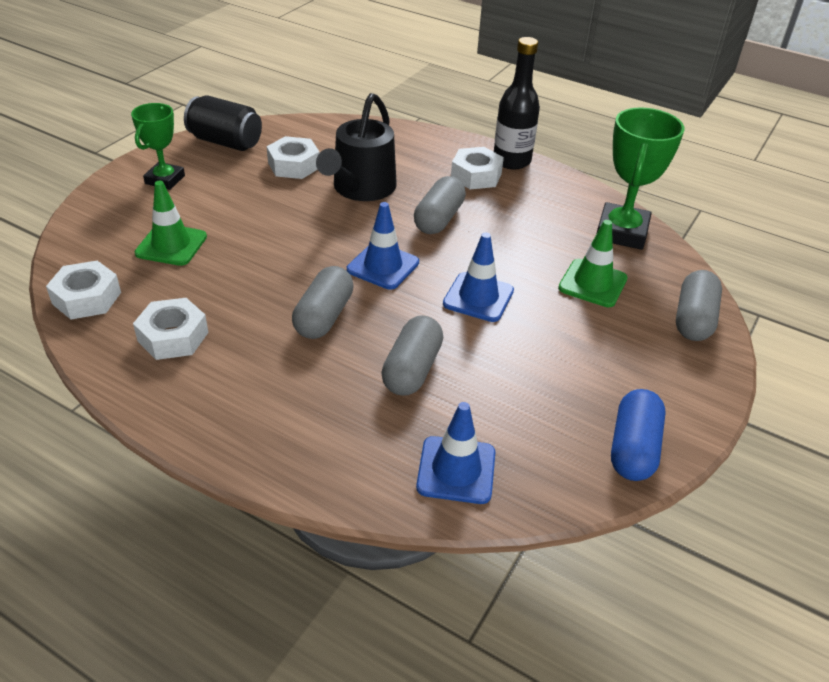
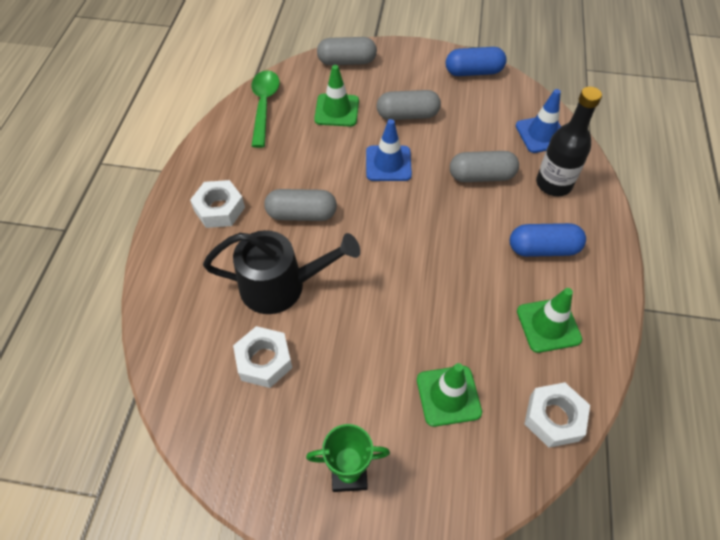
camera: 110 degrees left, 15 degrees up
white nut [133,298,209,360] -> green traffic cone [517,288,582,353]
black can [184,95,262,151] -> none
grey capsule [292,266,354,339] -> grey capsule moved to [377,90,441,120]
blue traffic cone [347,202,419,290] -> none
black bottle [494,37,540,170] -> black bottle moved to [536,87,602,196]
green trophy [597,108,685,250] -> green spoon [251,70,280,148]
none -> blue capsule [510,223,586,257]

